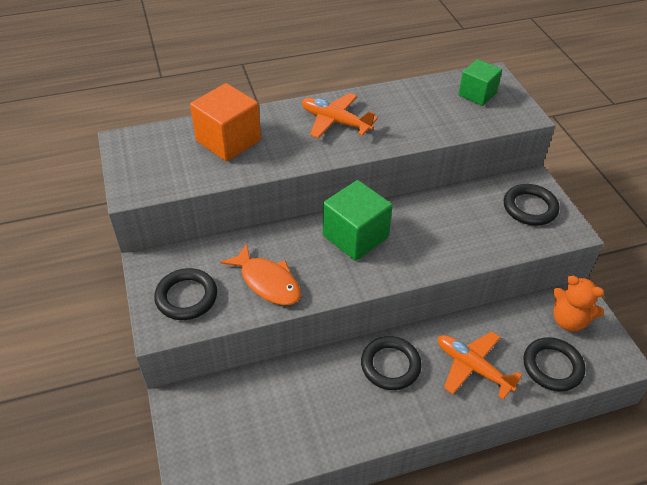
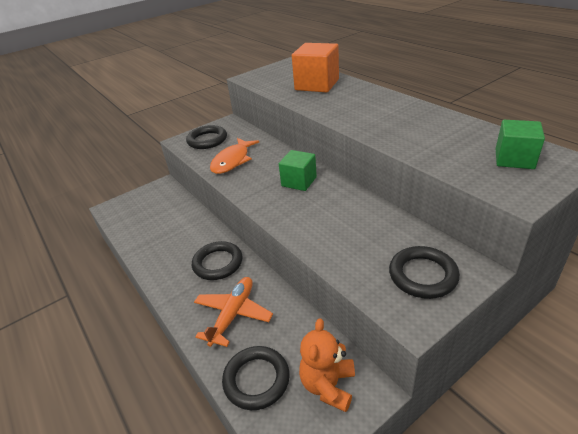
camera: 75 degrees right, 10 degrees down
orange plane [302,93,378,138] -> none
green cube [323,180,393,261] -> green cube [279,150,317,191], size x0.66

